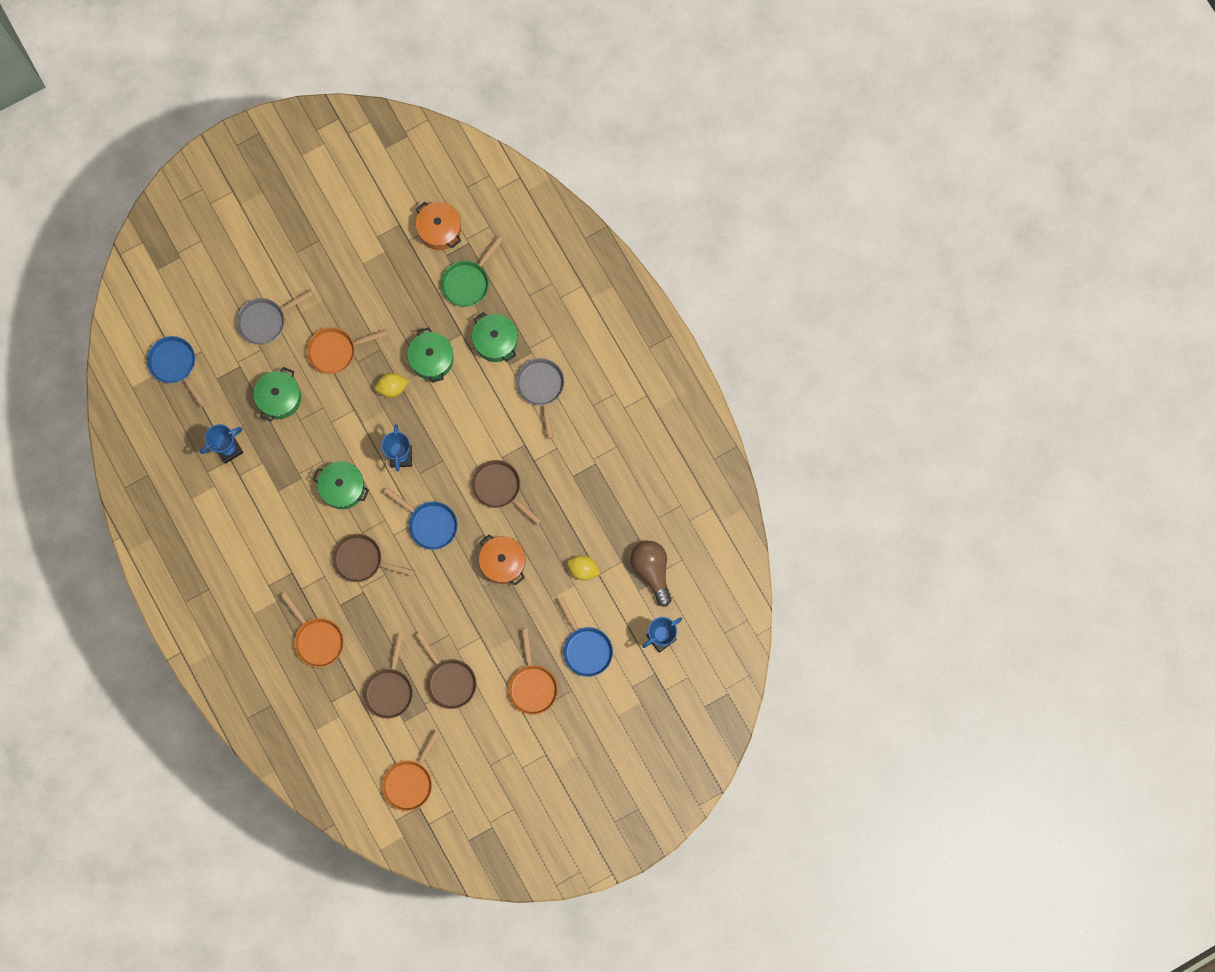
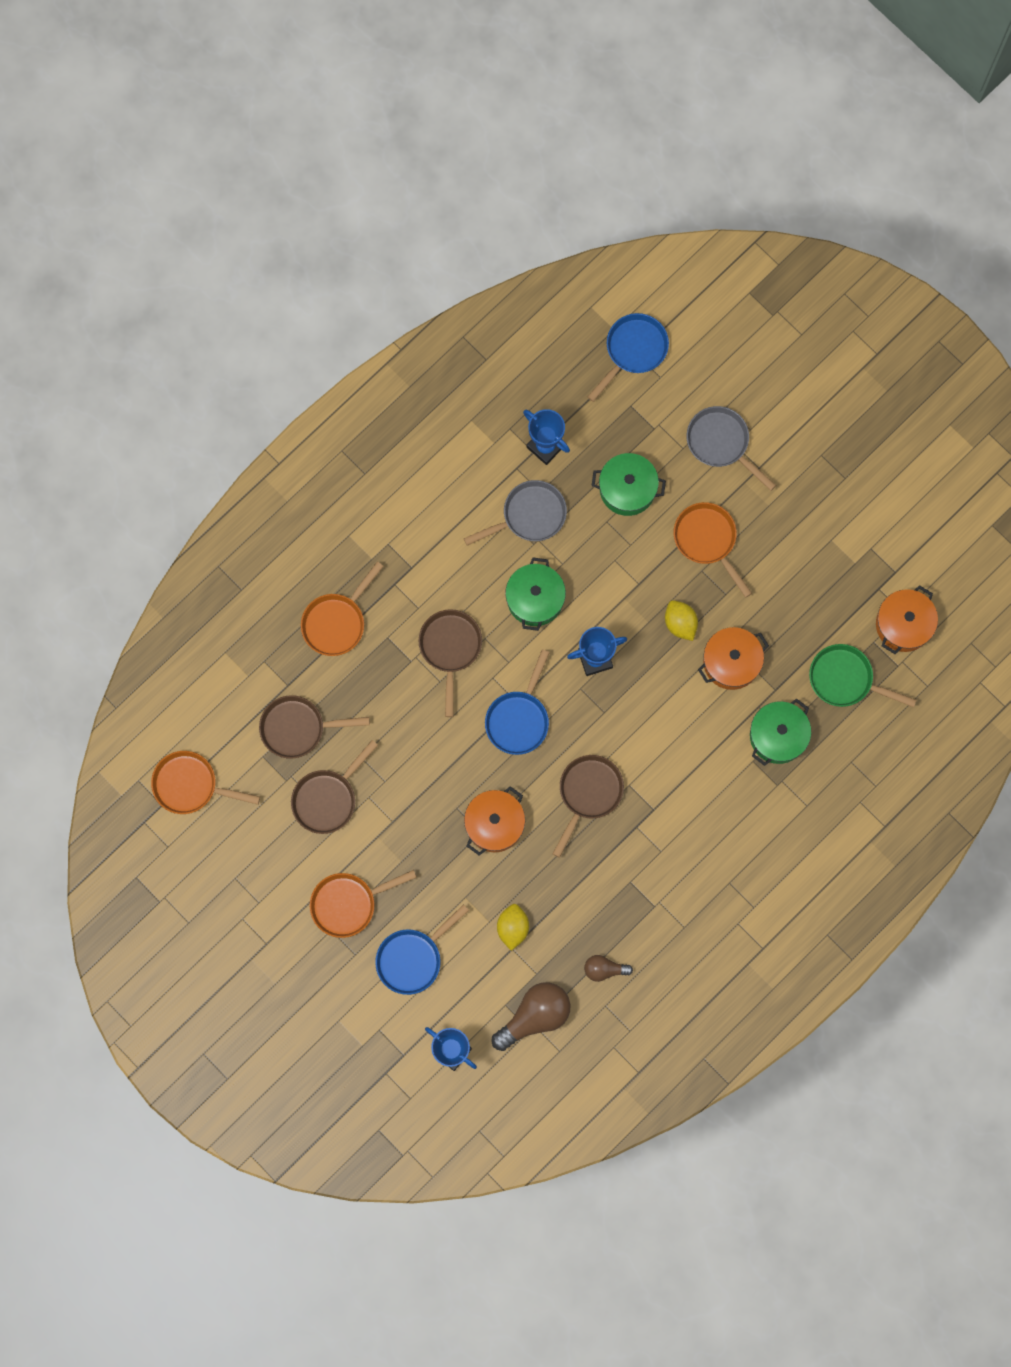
camera: 75 degrees right, 0 degrees up
green pot [407,327,453,383] -> orange pot [698,627,769,690]
grey pan [516,358,564,439] -> grey pan moved to [464,480,567,546]
none -> brown light bulb [584,955,633,982]

